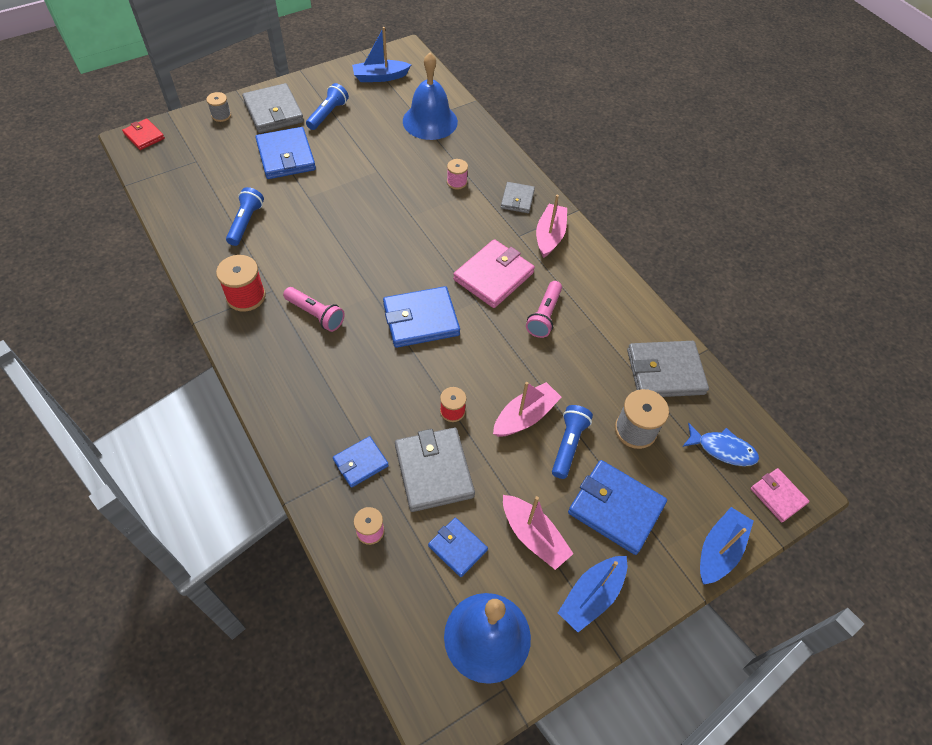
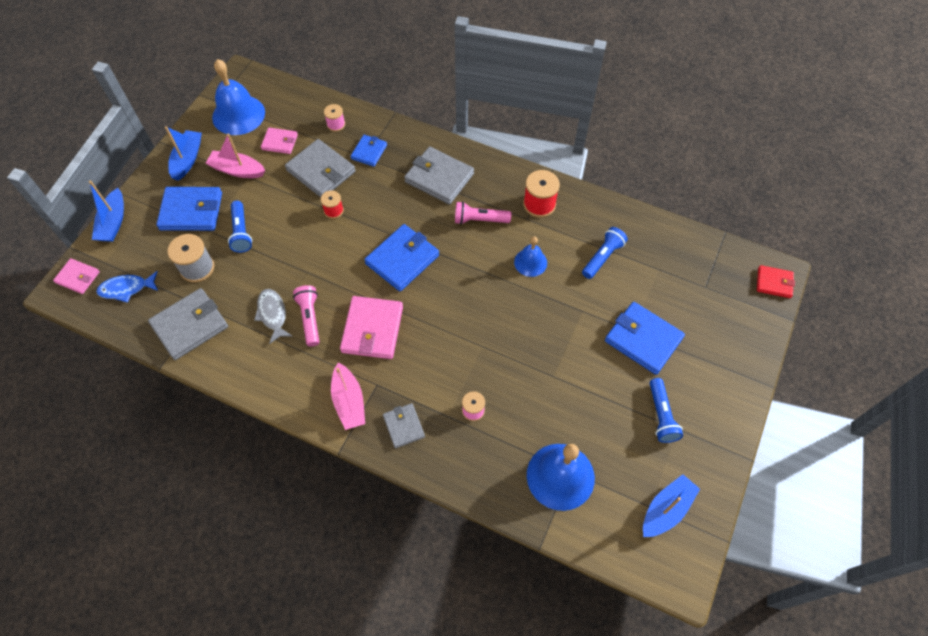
camera: 150 degrees right, 5 degrees up
grey spool [206,92,231,122] -> none
blue flashlight [226,187,264,246] -> blue flashlight turned 120 degrees counterclockwise [582,227,628,279]
grey wallet [242,83,304,133] -> grey wallet moved to [404,147,474,205]
blue wallet [428,518,488,577] -> pink wallet [261,128,298,154]
pink boat [493,382,562,437] -> none
none -> grey fish [254,289,292,344]
none -> blue bell [514,237,547,277]

